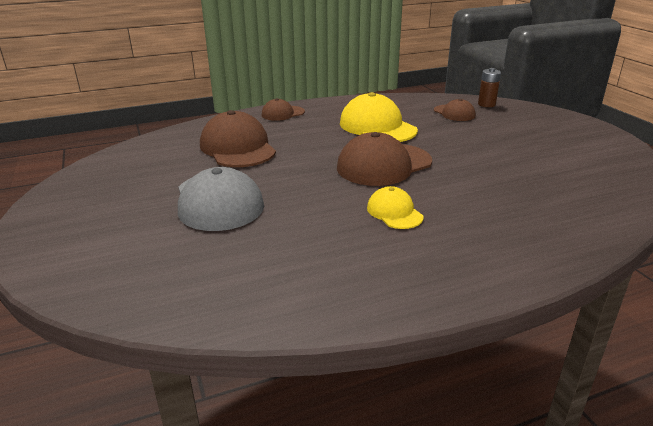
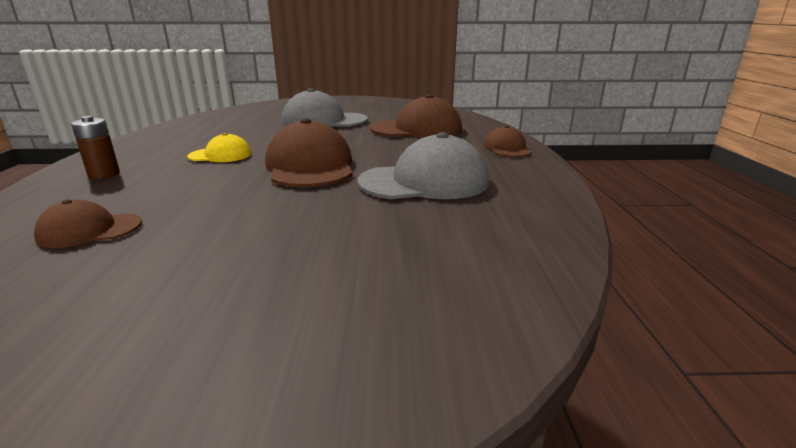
camera: 110 degrees right, 5 degrees down
yellow cap [340,92,418,142] -> grey cap [358,132,489,199]
brown cap [434,99,476,121] -> brown cap moved to [34,199,142,248]
brown battery [478,68,501,107] -> brown battery moved to [71,116,120,179]

